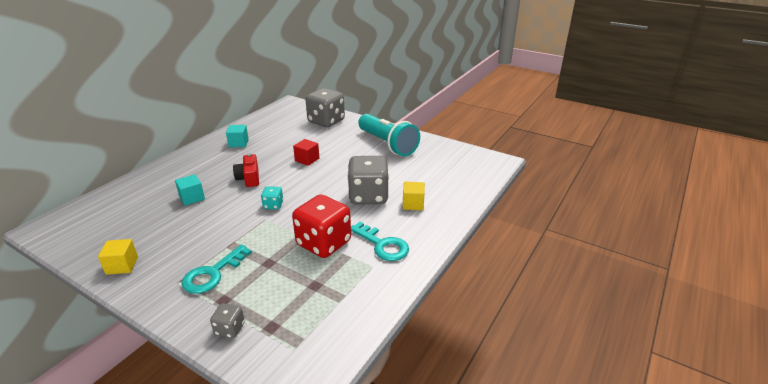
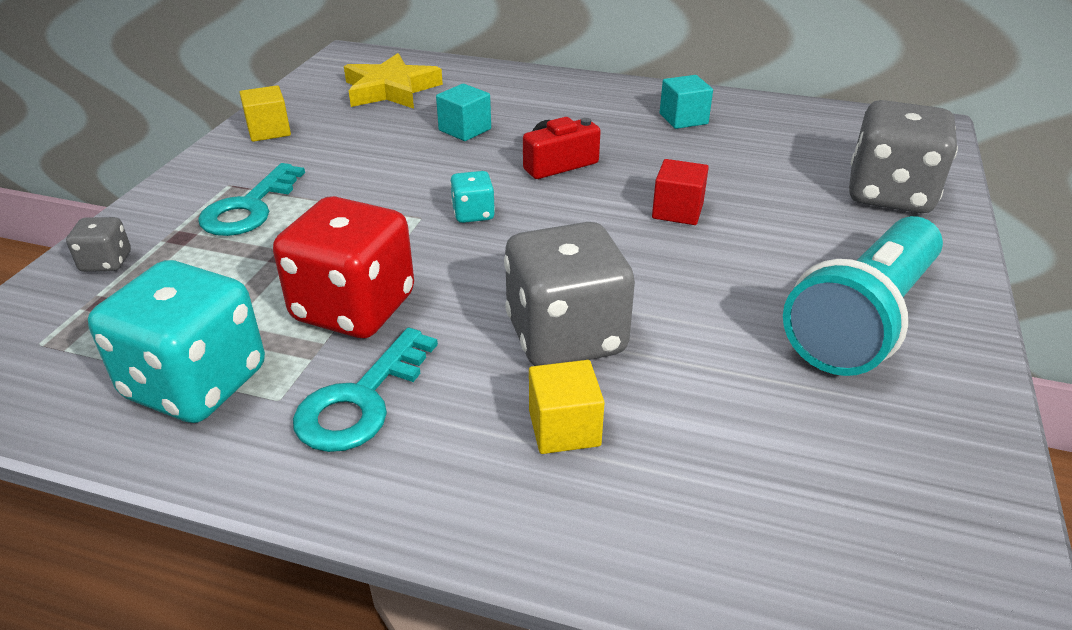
camera: 75 degrees right, 5 degrees up
turquoise key [182,244,252,294] -> turquoise key turned 90 degrees counterclockwise [198,163,305,236]
none -> turquoise dice [88,260,265,423]
none -> yellow star [344,53,443,109]

